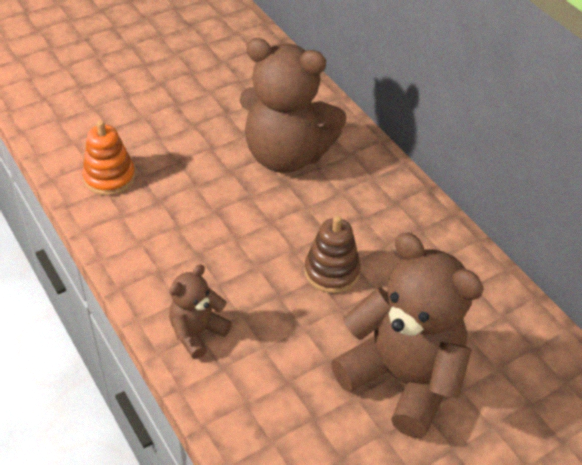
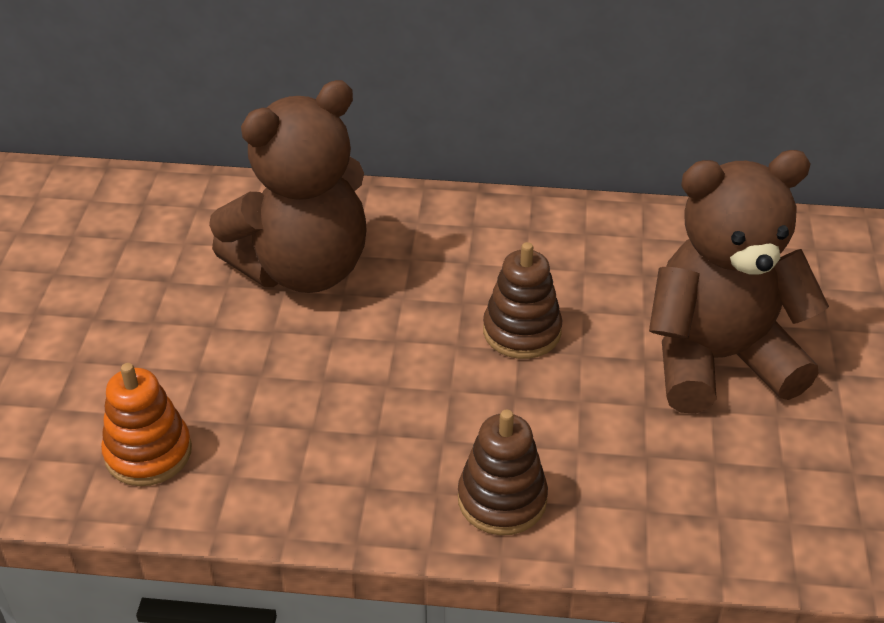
camera: 50 degrees left, 5 degrees down
brown teddy bear [169,264,232,359] -> brown stacking toy [458,410,548,535]

